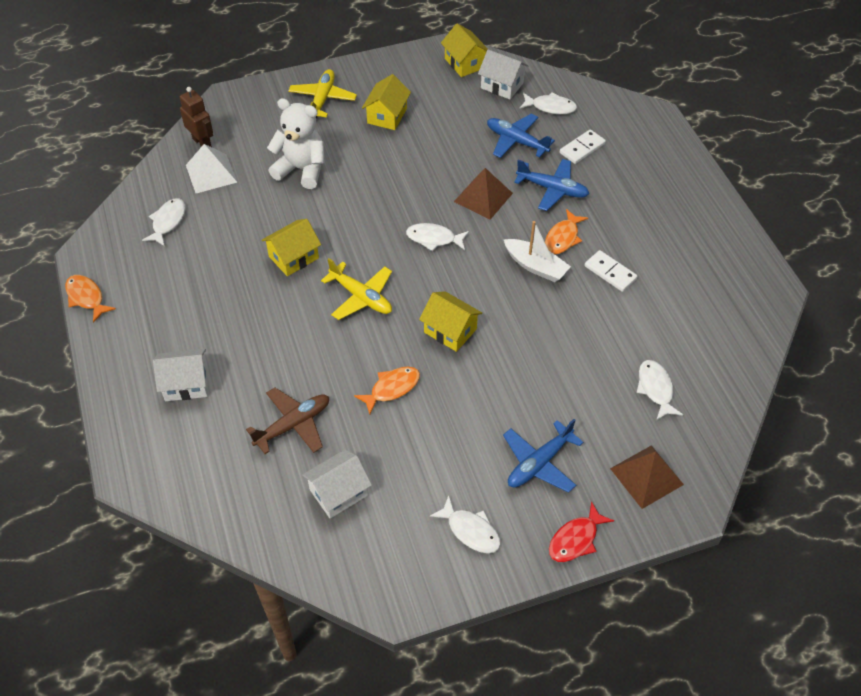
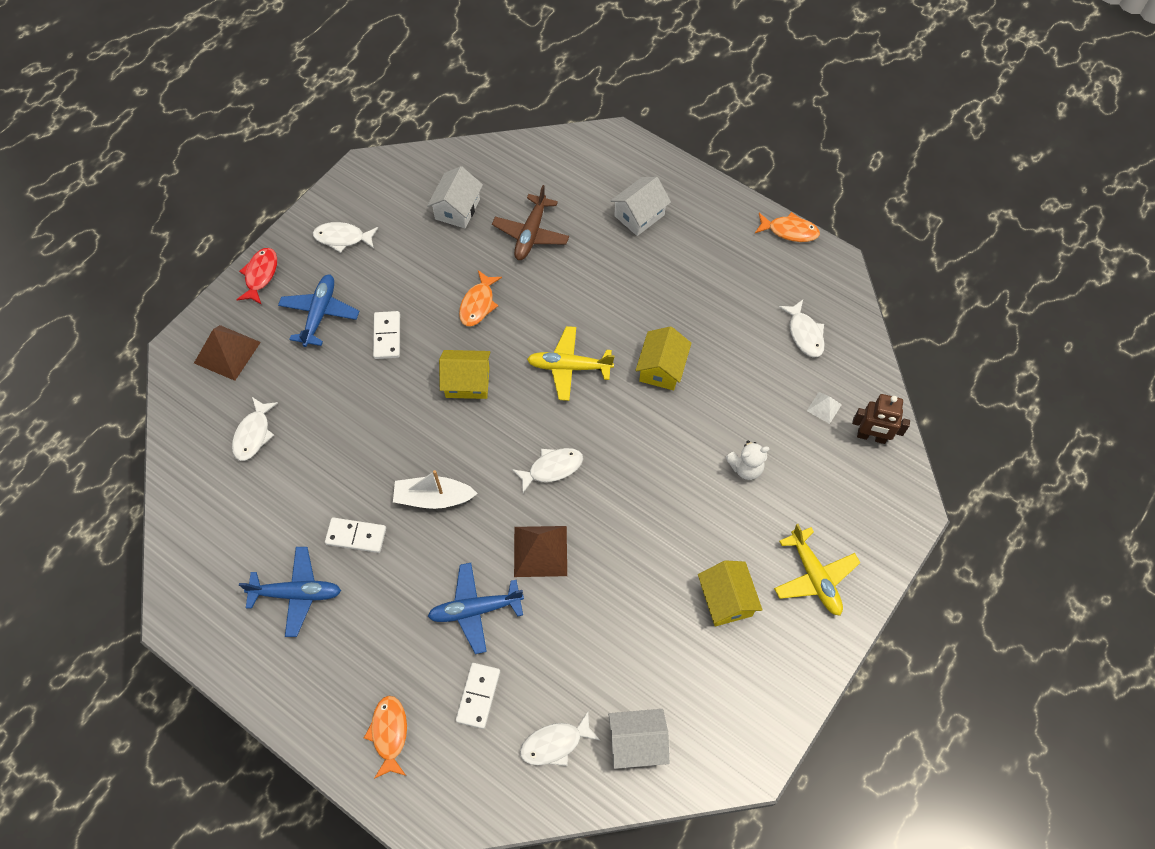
camera: 145 degrees right, 10 degrees up
white pyramid [186,144,237,193] -> white pyramid [807,392,842,424], size x0.52
white teddy bear [267,98,324,189] -> white teddy bear [725,441,769,480], size x0.57
yellow house [441,23,489,77] -> none
blue plane [487,114,555,158] -> blue plane moved to [239,547,341,637]
orange fish [545,209,588,254] -> orange fish moved to [364,696,407,779]
white fish [637,360,683,420] -> white fish turned 60 degrees clockwise [232,397,278,461]
none -> white domino [373,311,400,359]

